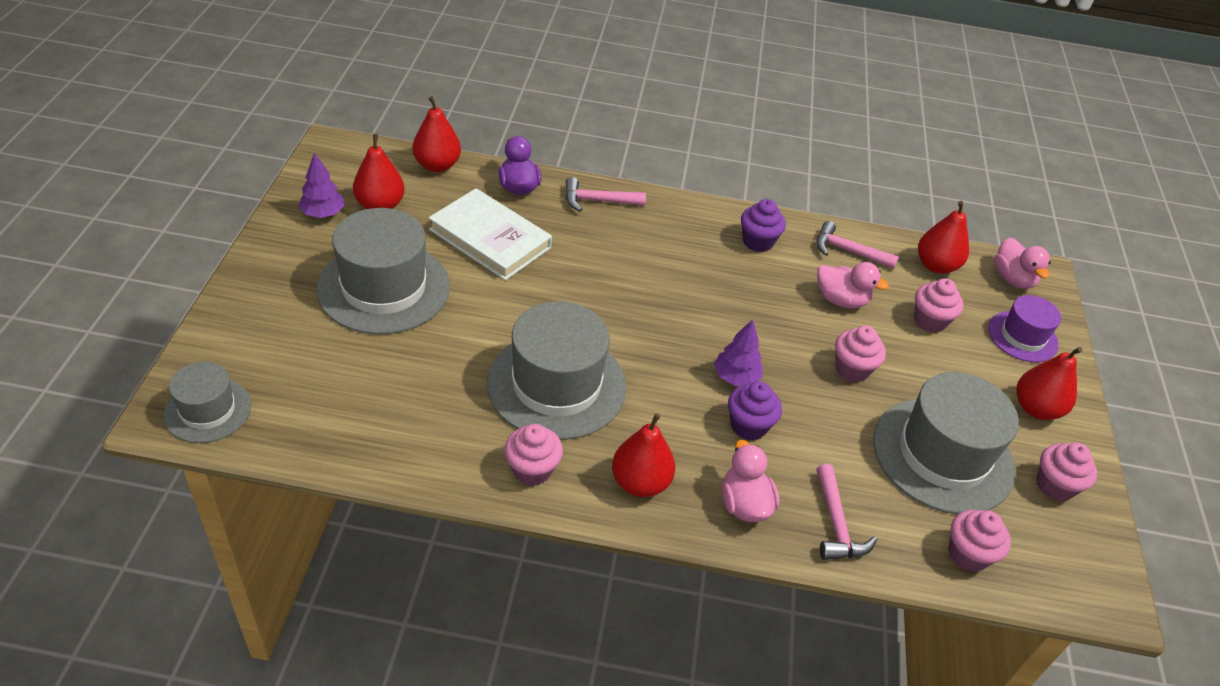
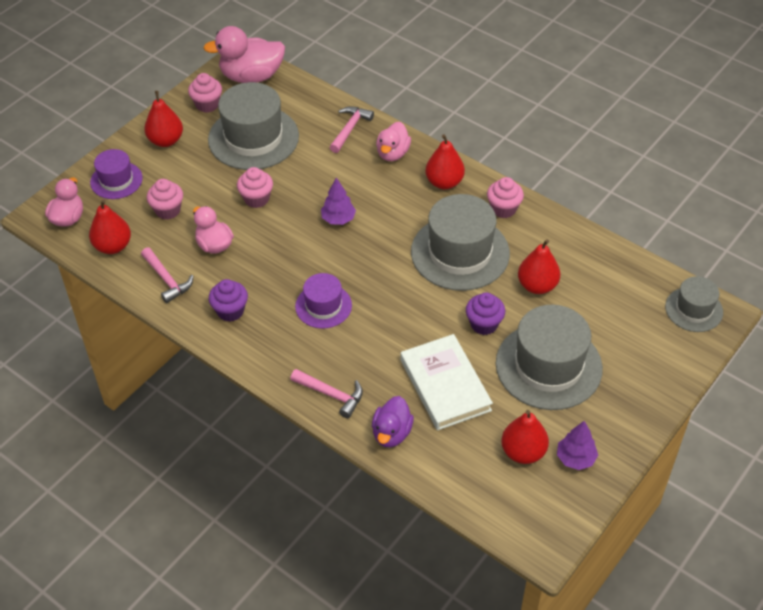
camera: 145 degrees left, 5 degrees up
red pear [412,96,461,172] -> red pear moved to [518,239,561,294]
purple cupcake [728,381,782,441] -> purple cupcake moved to [466,292,505,335]
pink cupcake [948,510,1011,572] -> none
none -> pink duck [203,26,285,83]
none -> purple hat [295,273,352,329]

